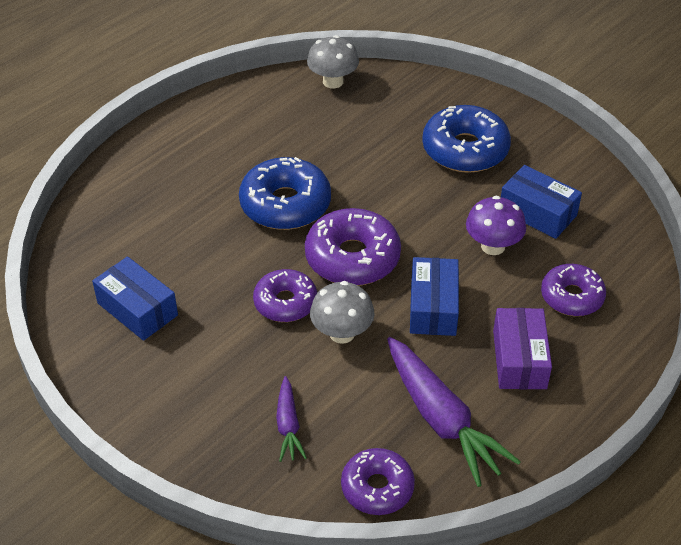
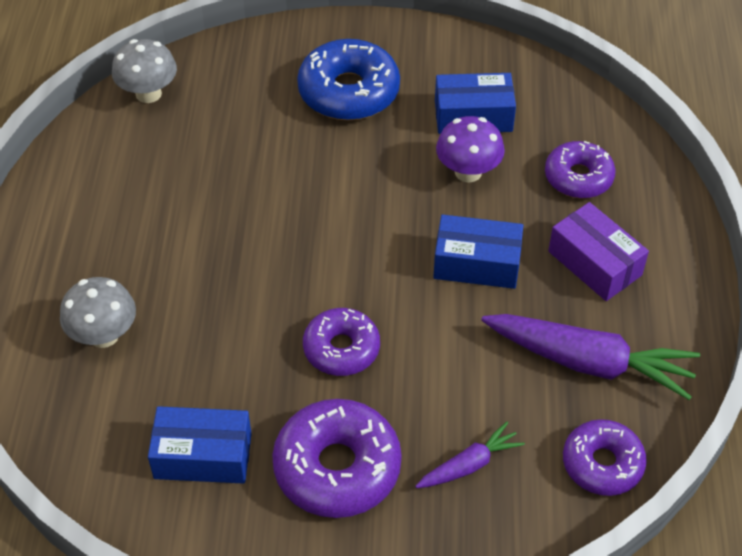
camera: 40 degrees left, 5 degrees up
blue donut [239,157,331,230] -> none
purple carrot [276,376,307,462] -> purple carrot turned 75 degrees counterclockwise [415,422,525,488]
purple donut [305,208,401,286] -> purple donut moved to [272,399,402,518]
grey mushroom [310,281,375,344] -> grey mushroom moved to [60,277,136,348]
blue box [410,257,459,336] -> blue box turned 45 degrees counterclockwise [433,215,523,289]

